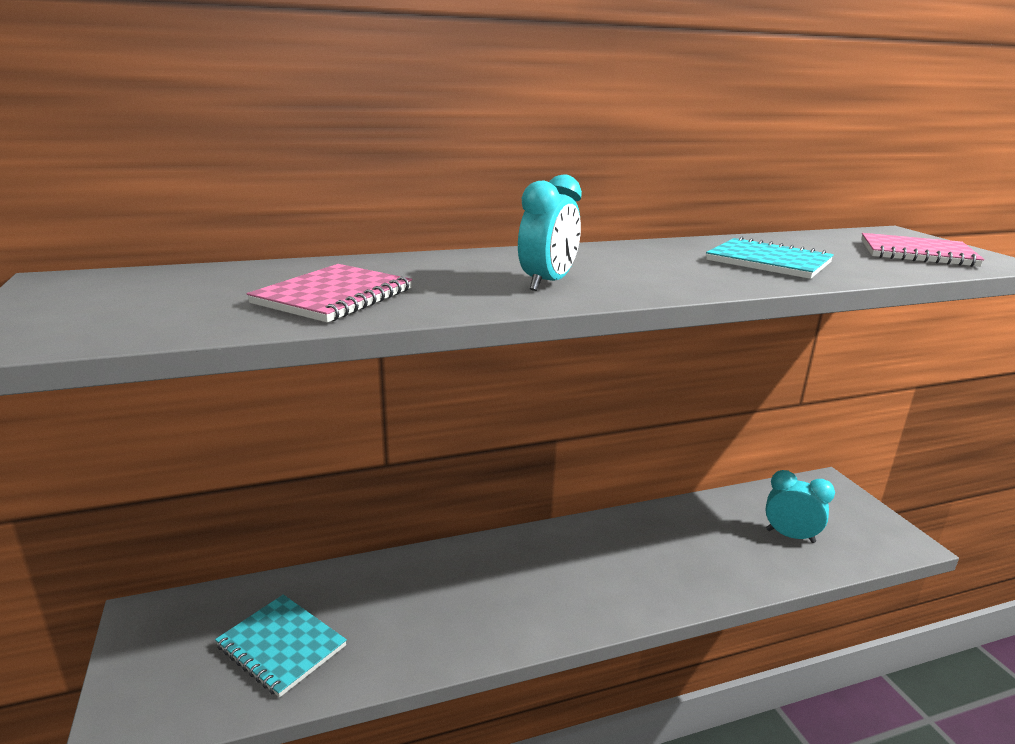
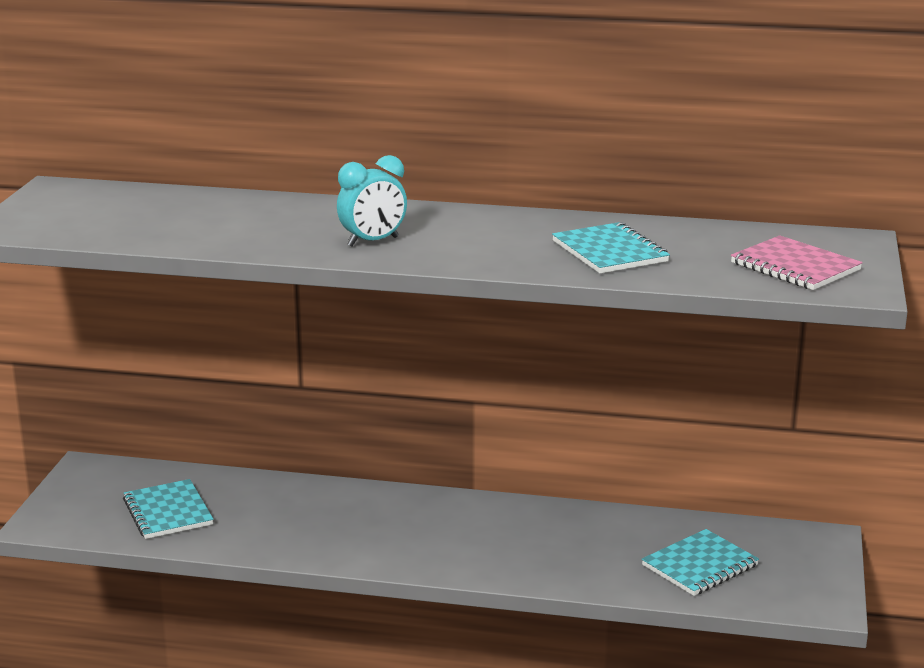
camera: 30 degrees right, 0 degrees up
pink notebook [247,264,412,322] -> none
turquoise clock [766,470,835,543] -> turquoise notebook [642,529,759,596]

